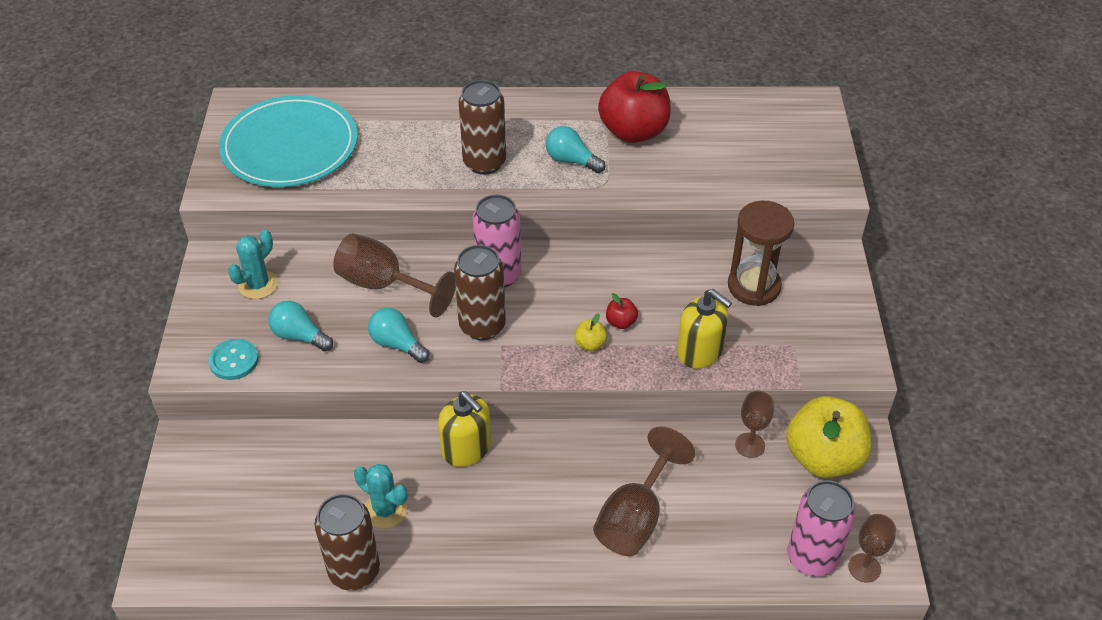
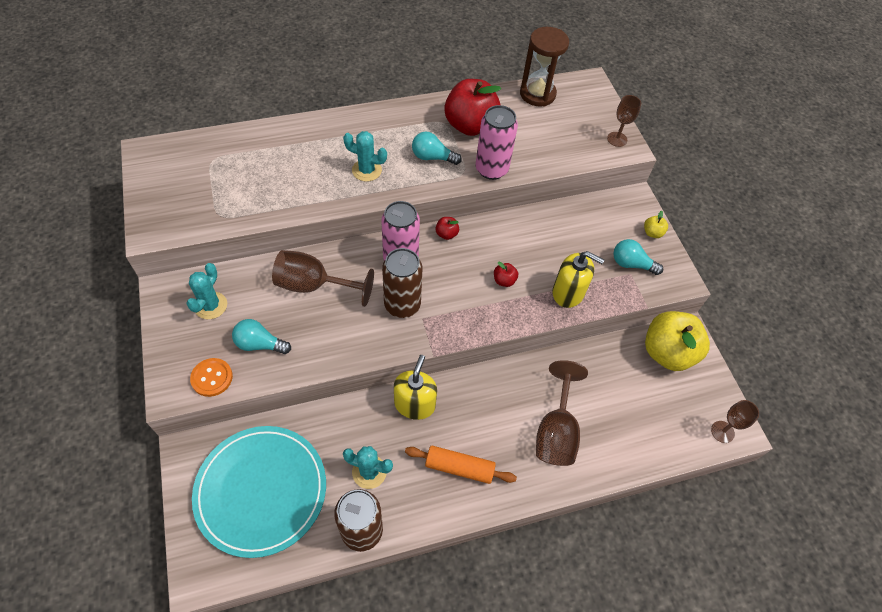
camera: 20 degrees left, 10 degrees up
turquoise button [209,339,258,380] -> orange button [190,358,233,397]
turquoise plate [219,95,358,187] -> turquoise plate moved to [192,426,326,558]
turquoise light bulb [368,308,430,363] -> turquoise light bulb moved to [613,239,663,275]
yellow soap dispenser [438,391,491,467] -> yellow soap dispenser turned 105 degrees counterclockwise [394,355,437,420]
brown can [459,80,506,175] -> turquoise cactus [343,131,387,181]
yellow apple [574,314,607,351] -> yellow apple moved to [644,211,668,238]
brown hourglass [728,201,794,306] -> brown hourglass moved to [520,27,569,107]
brown goblet [735,391,774,458] -> brown goblet moved to [607,95,641,147]
pink can [787,480,856,577] -> pink can moved to [475,105,518,180]
none -> orange rolling pin [405,446,517,484]
none -> red apple [436,217,459,240]

